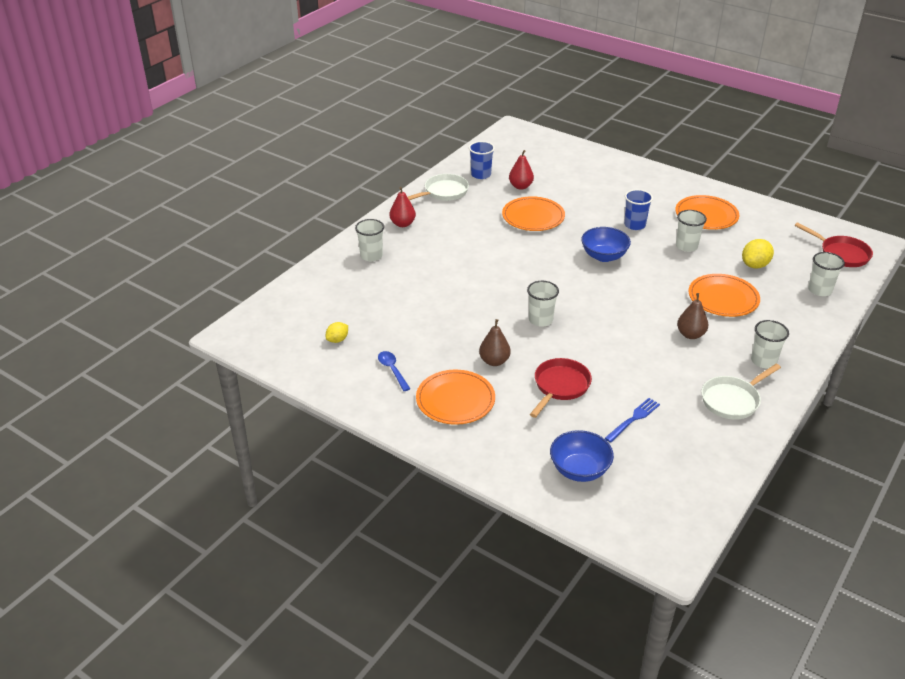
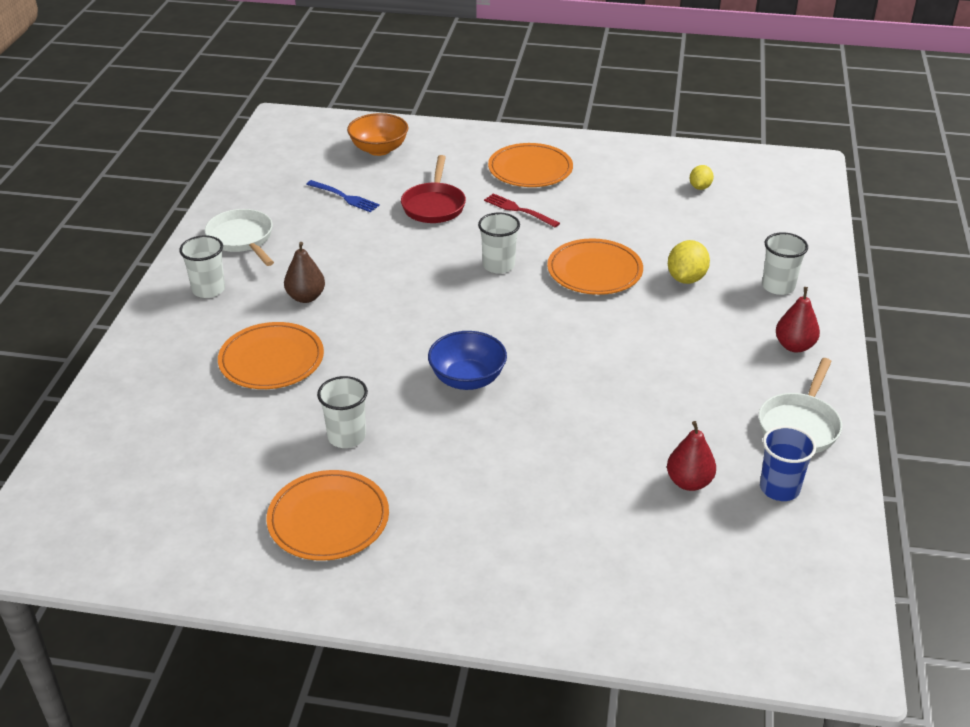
camera: 155 degrees right, 0 degrees up
blue spoon [378,351,410,391] -> none
brown pear [479,319,511,366] -> red fork [484,193,560,227]
orange plate [502,196,565,231] -> orange plate moved to [547,238,643,295]
blue bowl [550,430,614,482] -> orange bowl [347,113,408,156]
blue fork [605,398,660,443] -> blue fork turned 75 degrees counterclockwise [306,180,380,212]
blue cup [624,189,653,230] -> none
white pan [701,364,781,420] -> white pan turned 60 degrees counterclockwise [205,209,274,266]
yellow lemon [742,239,774,269] -> yellow lemon moved to [668,240,710,284]
red pan [795,222,873,267] -> none
white cup [808,252,845,296] -> none

